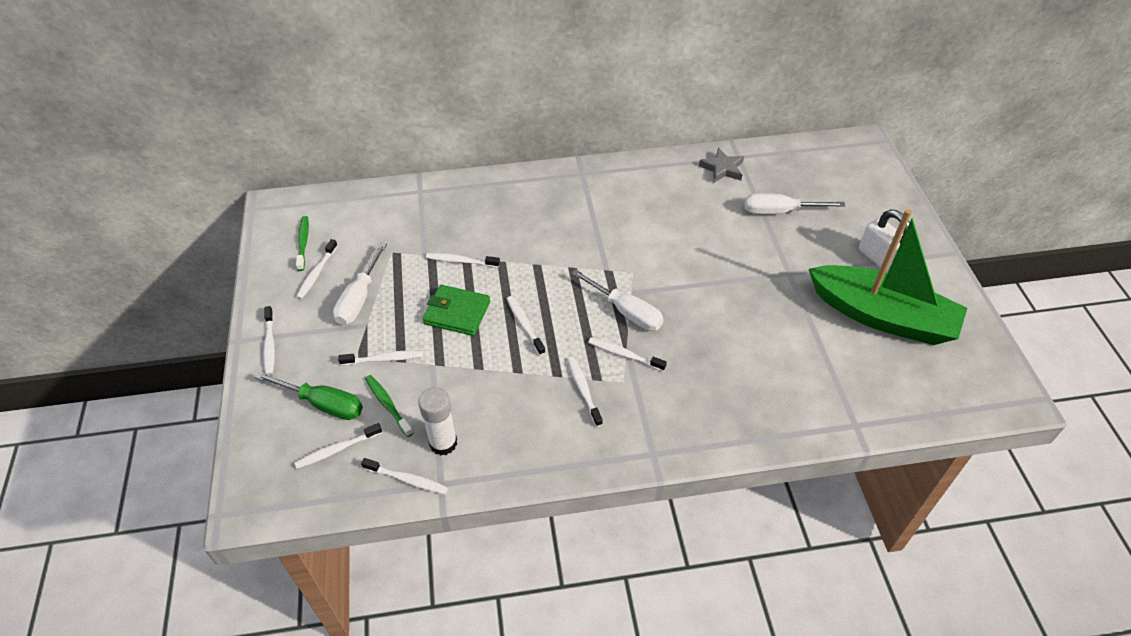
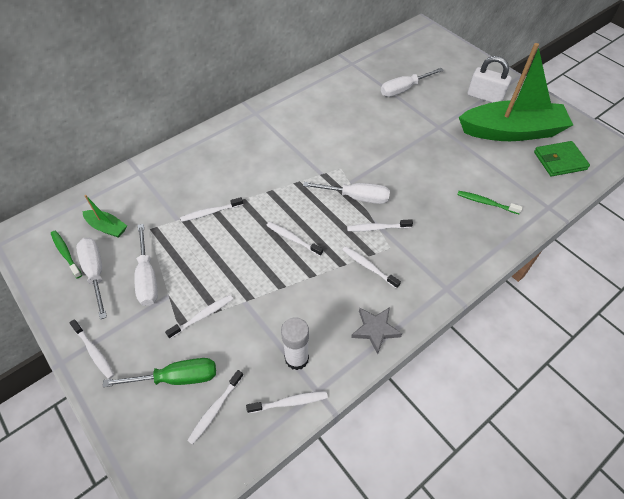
camera: 30 degrees left, 5 degrees up
white toothbrush [296,239,338,299] -> white screwdriver [76,238,107,320]
green toothbrush [365,375,413,437] -> green toothbrush moved to [457,191,523,214]
green wallet [423,285,490,336] -> green wallet moved to [534,141,590,177]
grey star [699,148,744,183] -> grey star moved to [351,307,402,354]
none -> green boat [82,195,127,238]

